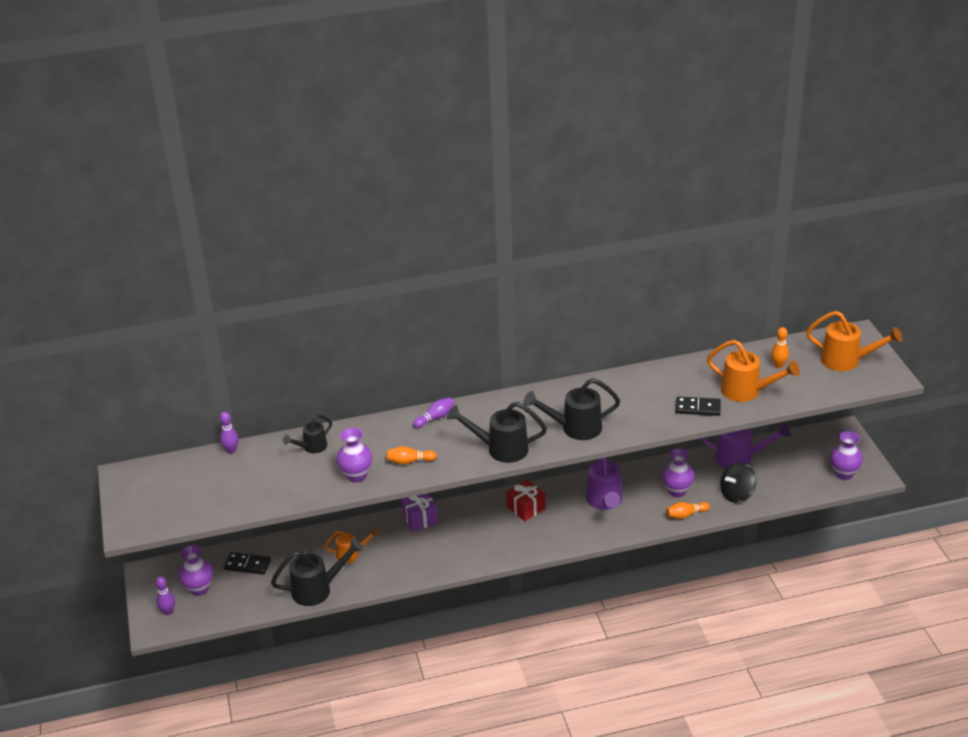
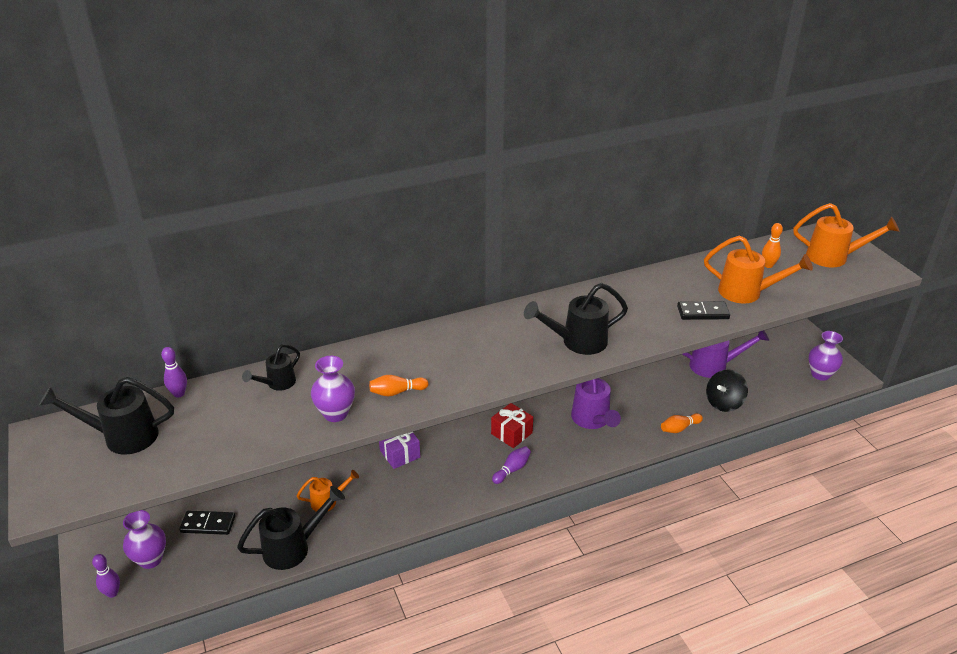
camera: 10 degrees left, 0 degrees up
purple bowling pin [413,397,454,428] -> purple bowling pin moved to [492,446,531,484]
black watering can [447,402,547,463] -> black watering can moved to [39,377,174,455]
purple vase [662,448,694,497] -> none

